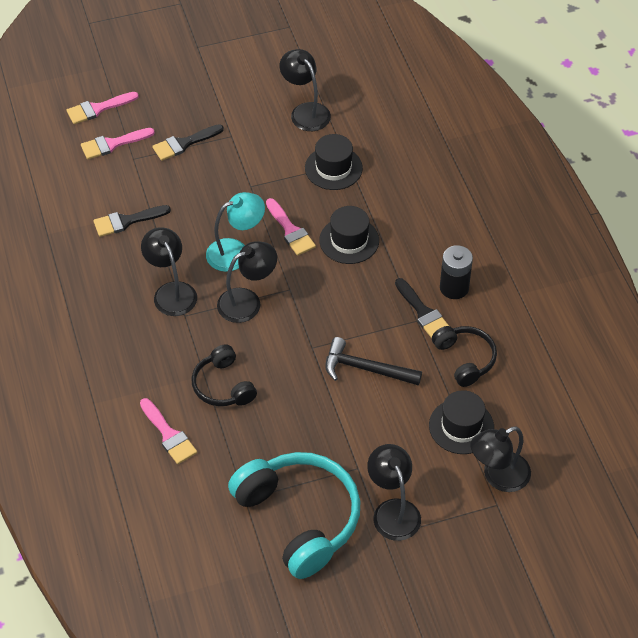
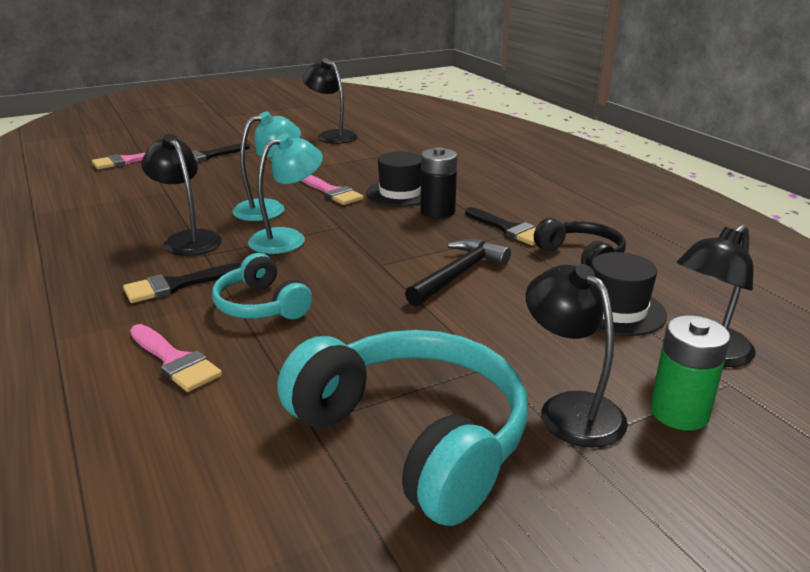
camera: 10 degrees left, 25 degrees down
pink brush [66,92,139,124] -> none
black brush [93,205,171,237] -> black brush moved to [123,263,241,303]
black headphones [192,344,257,406] -> turquoise headphones [212,253,312,319]
black lamp [217,241,277,323] -> turquoise lamp [248,134,323,254]
black hat [305,134,363,190] -> none
black hammer [325,337,422,386] -> black hammer turned 120 degrees clockwise [405,239,511,306]
black battery [440,245,473,299] -> black battery moved to [420,147,457,218]
none -> green battery [650,315,731,431]

